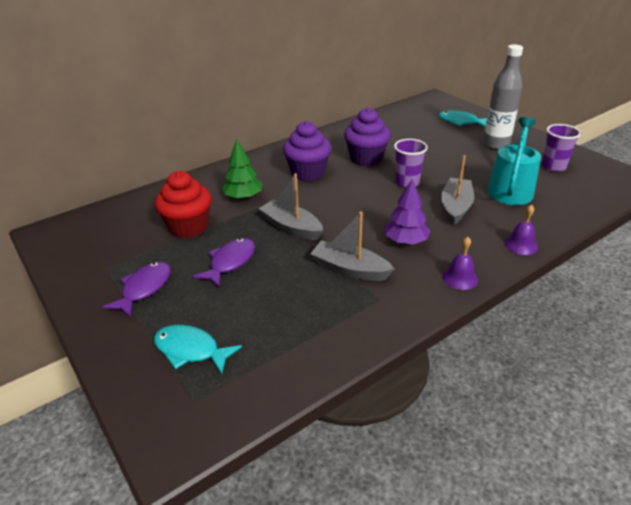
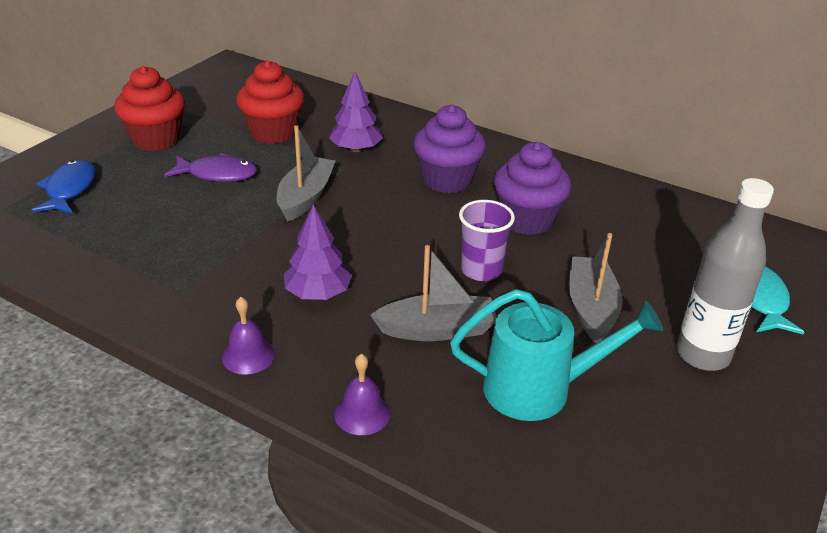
camera: 65 degrees right, 0 degrees up
purple fish [102,261,171,318] -> red cupcake [114,66,185,151]
turquoise fish [154,325,242,374] -> blue fish [31,160,95,214]
green tree [222,140,262,200] -> purple tree [329,71,383,152]
grey boat [310,212,394,281] -> grey boat moved to [569,233,622,343]
purple cup [541,124,581,172] -> none

